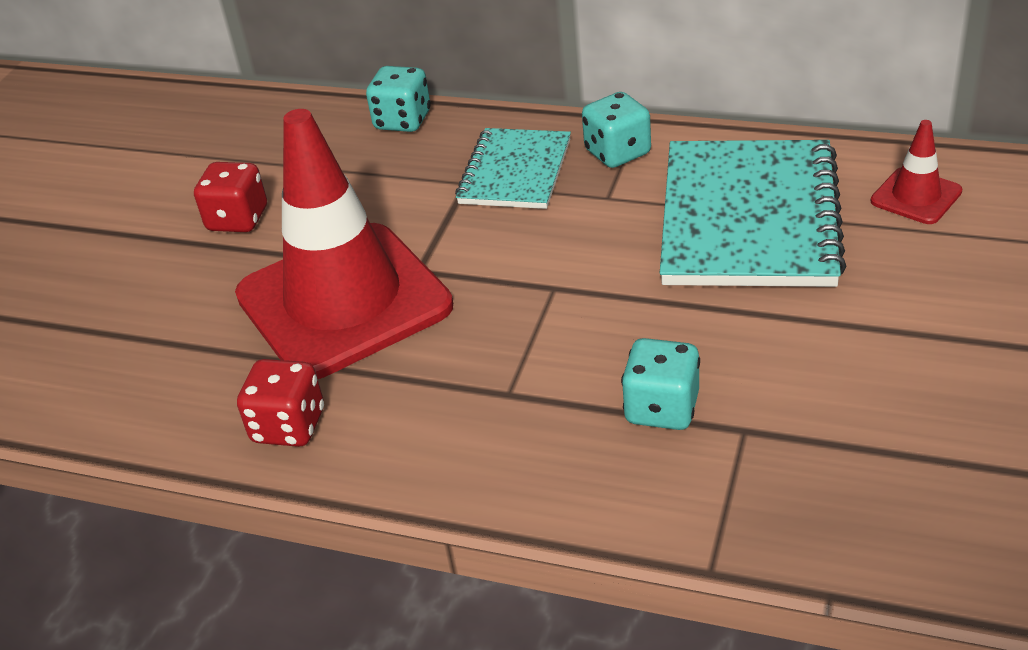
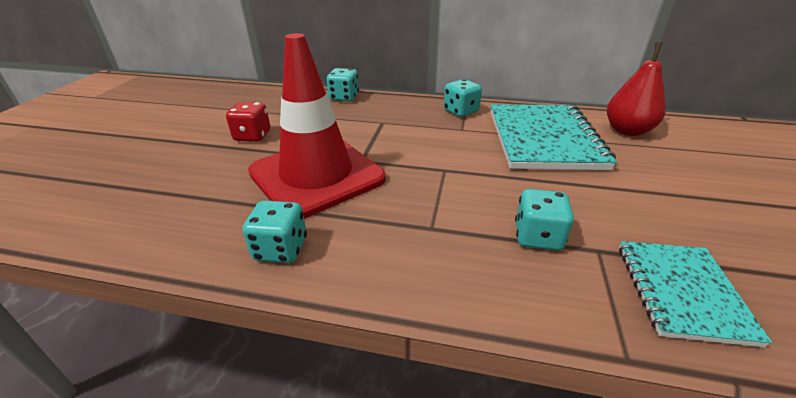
camera: 10 degrees left, 5 degrees down
red dice [237,359,324,447] -> turquoise dice [243,200,307,263]
turquoise notebook [455,128,571,209] -> turquoise notebook moved to [619,241,772,347]
red traffic cone [871,120,962,224] -> red pear [607,42,666,136]

